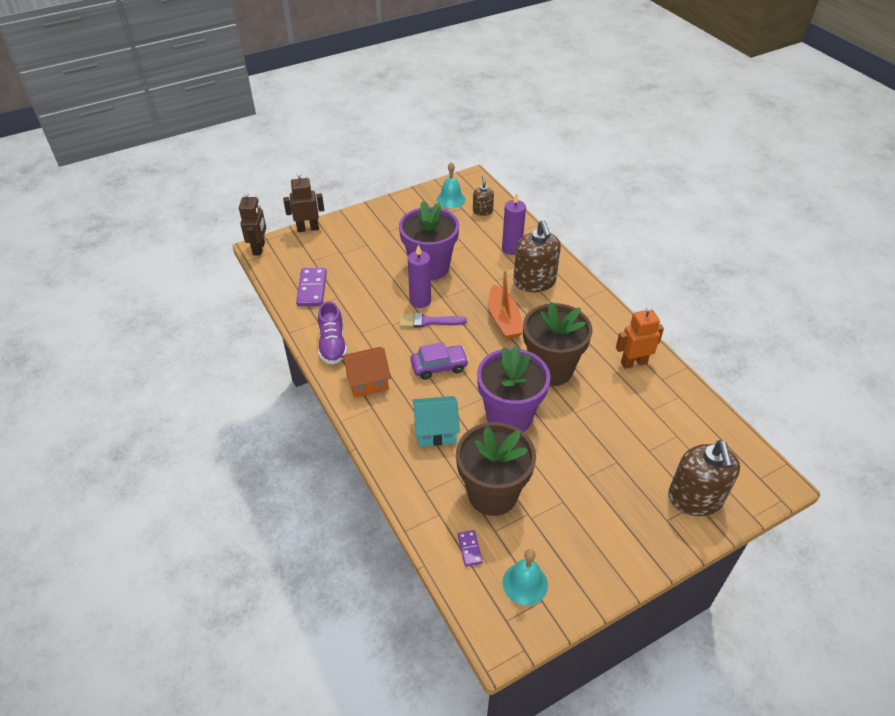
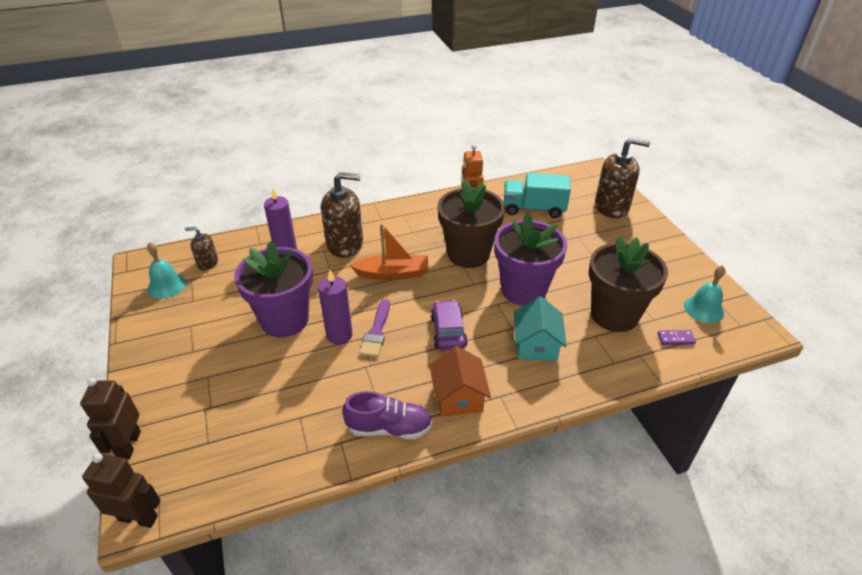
camera: 80 degrees left, 5 degrees down
purple domino [296,268,327,306] -> none
none -> turquoise truck [504,173,571,218]

